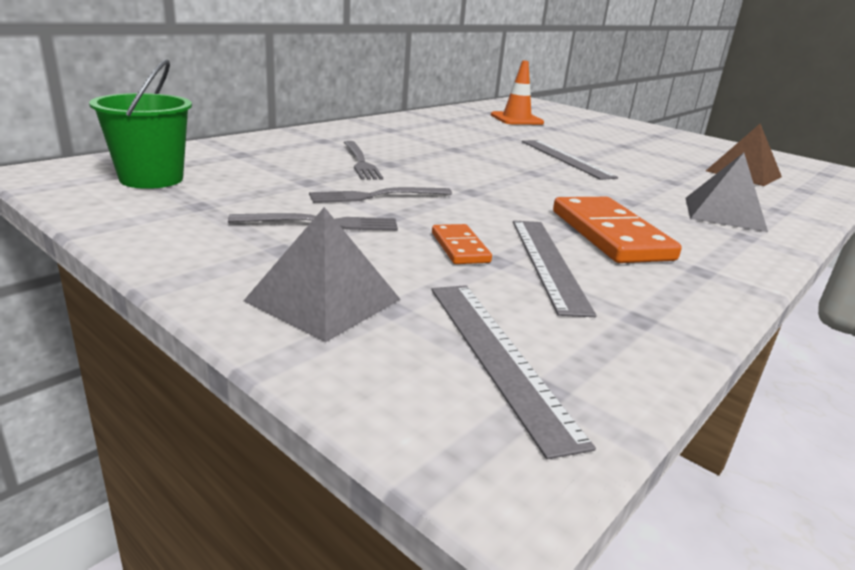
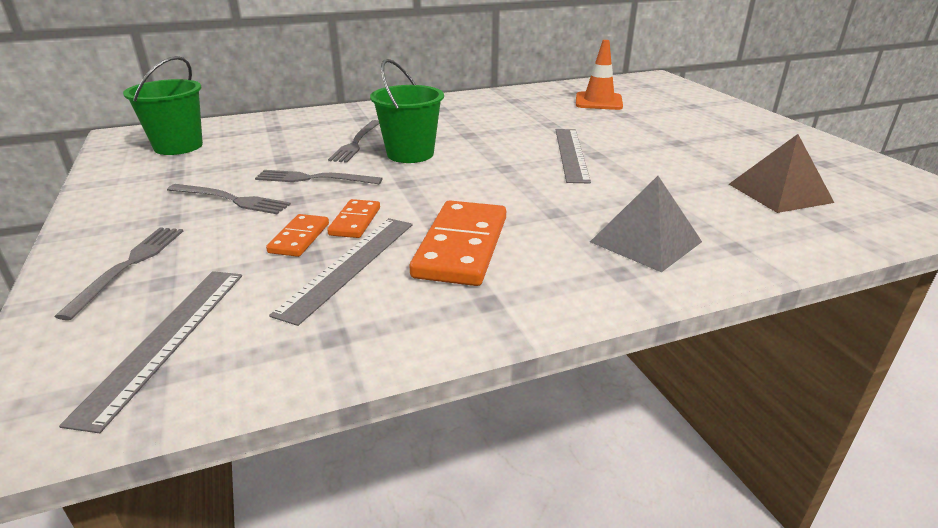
camera: 30 degrees right, 5 degrees up
grey pyramid [244,207,401,342] -> grey fork [54,228,183,320]
none -> orange domino [327,199,380,238]
none -> green bucket [370,59,444,163]

